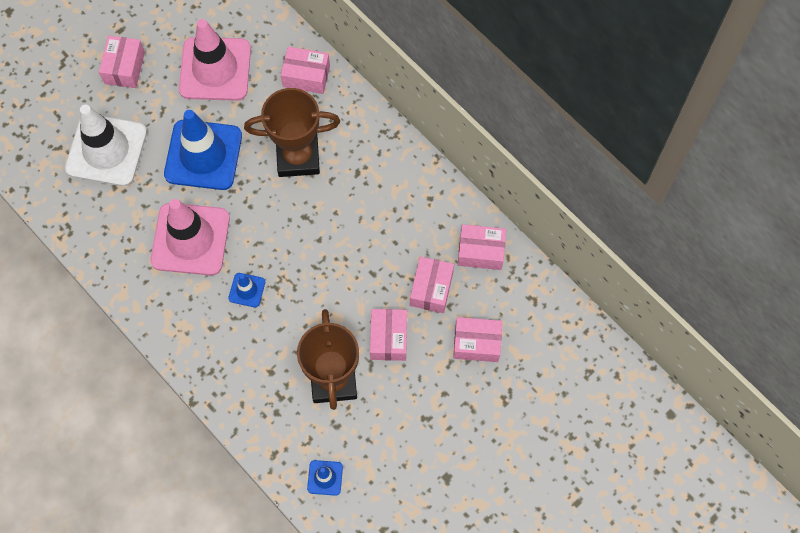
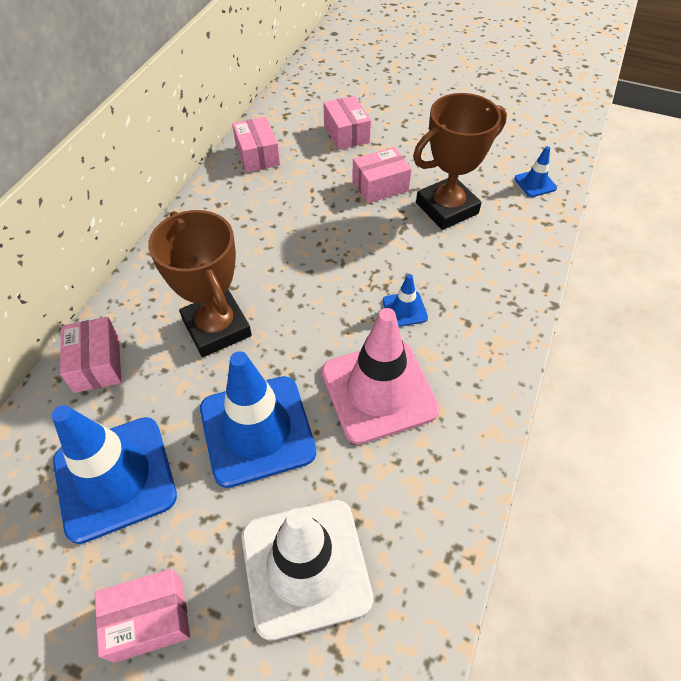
camera: 115 degrees left, 15 degrees down
pink traffic cone [179,19,251,101] -> blue traffic cone [52,405,177,544]
pink box [410,257,454,313] -> none

